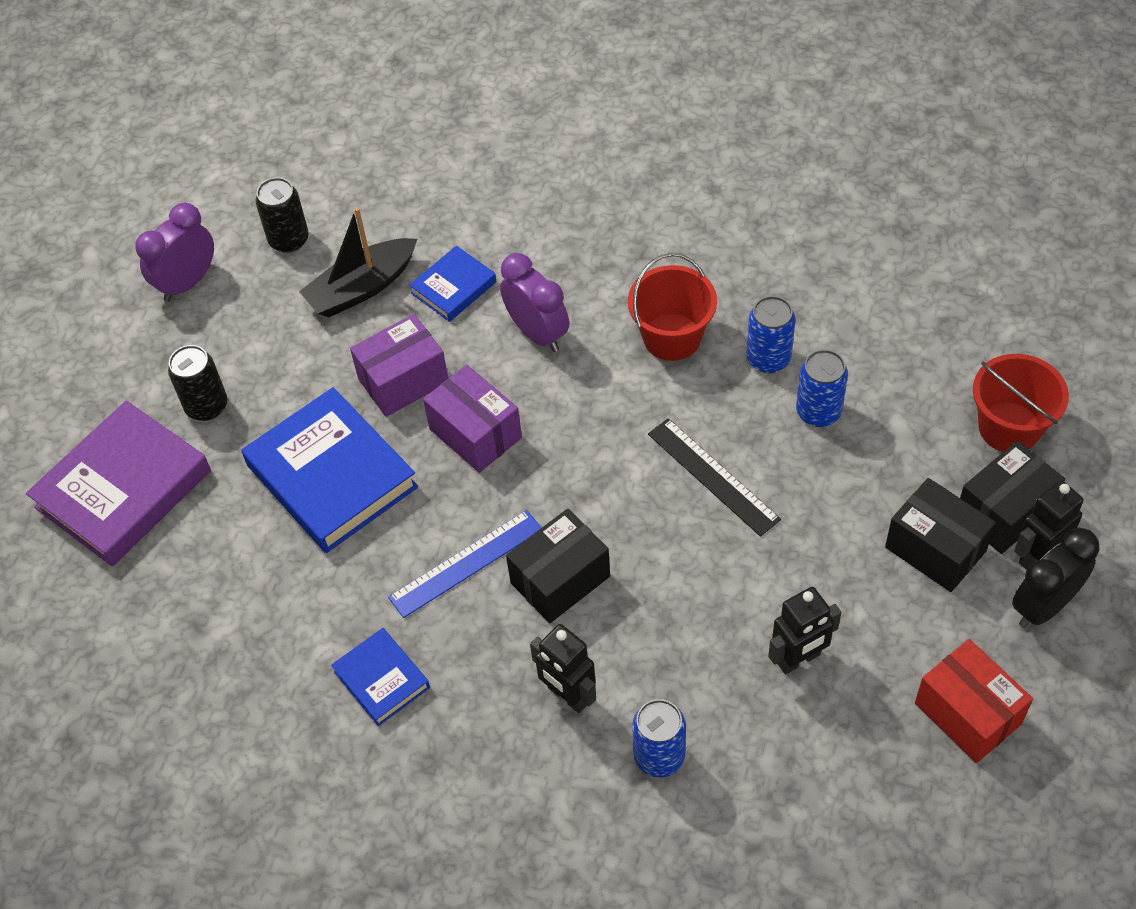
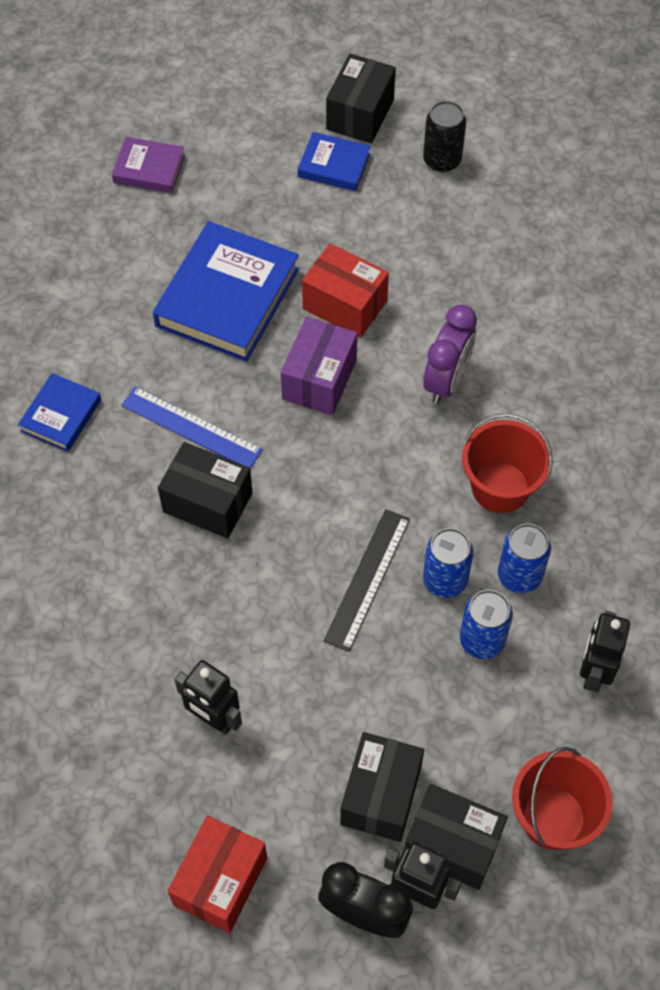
camera: 60 degrees right, 5 degrees up
purple book [26,400,211,566] -> purple book [112,137,185,193], size x0.52
purple clock [135,203,214,302] -> black box [326,54,396,143]
black can [168,345,227,421] -> none
black boat [299,207,417,317] -> none
purple box [350,314,448,417] -> red box [302,244,389,338]
blue book [409,246,496,322] -> blue book moved to [298,132,371,191]
black robot [530,624,596,713] -> black robot moved to [580,611,630,692]
blue can [632,699,686,778] -> blue can moved to [423,528,473,598]

